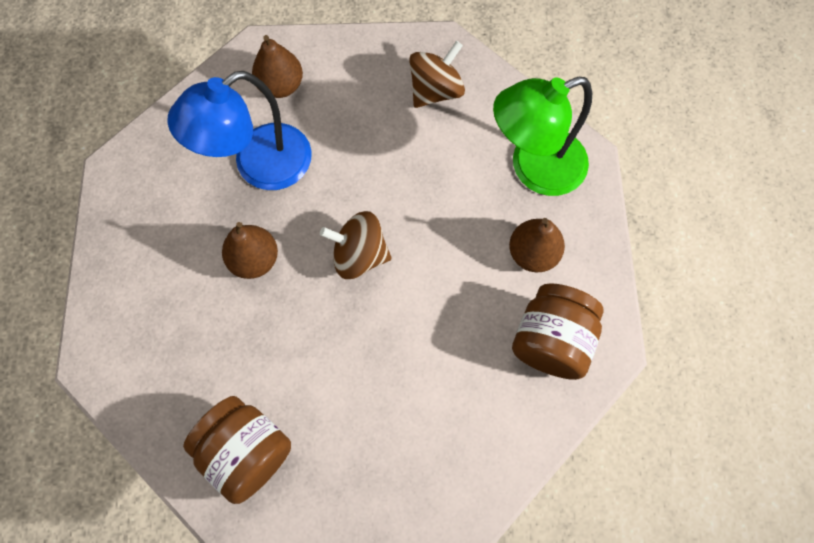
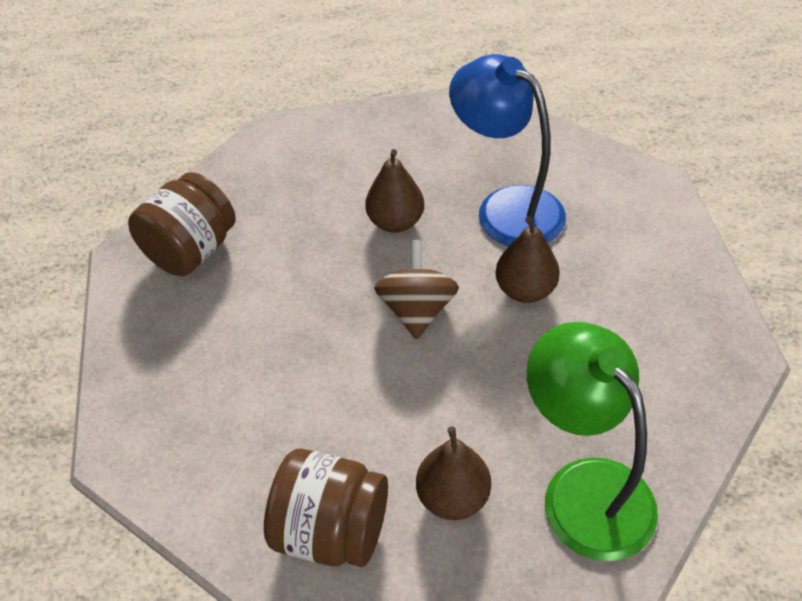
camera: 85 degrees right, 20 degrees down
brown pear [252,35,303,98] -> brown pear moved to [495,216,560,303]
brown spinning top [409,41,465,108] -> none

